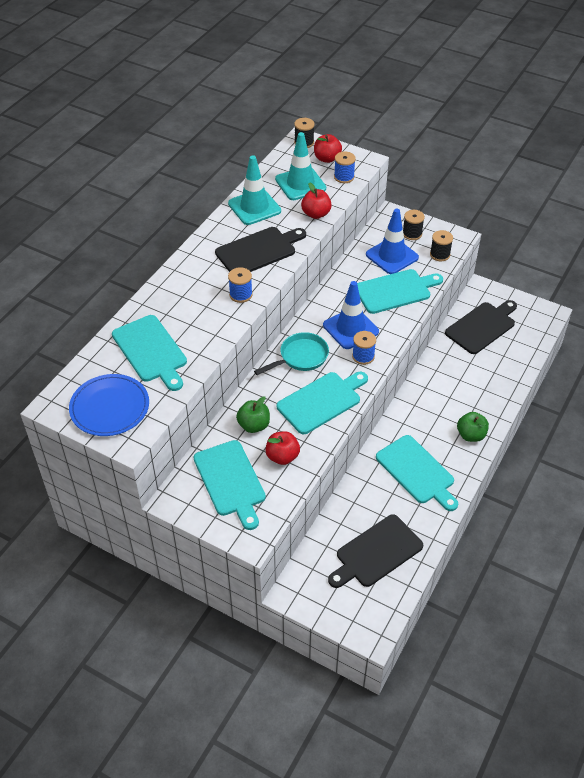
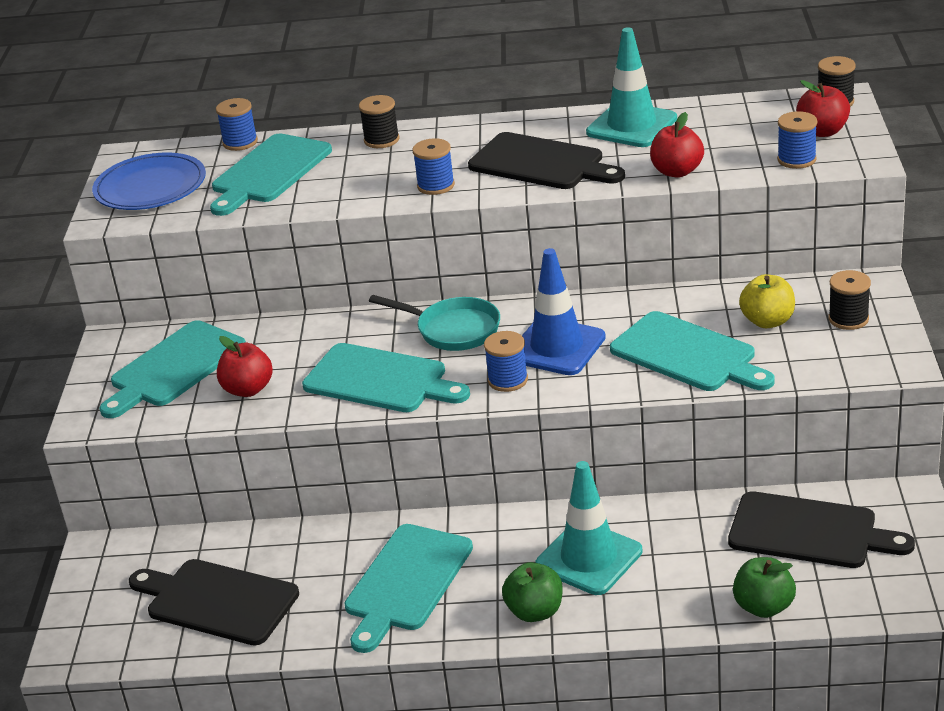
camera: 65 degrees right, 15 degrees down
green apple [236,396,270,433] -> green apple moved to [733,557,796,618]
turquoise traffic cone [275,132,326,200] -> turquoise traffic cone moved to [535,461,643,595]
blue traffic cone [366,209,419,274] -> yellow apple [739,274,795,328]
black spool [430,230,453,262] -> black spool moved to [359,95,400,148]
none -> blue spool [216,98,258,151]

